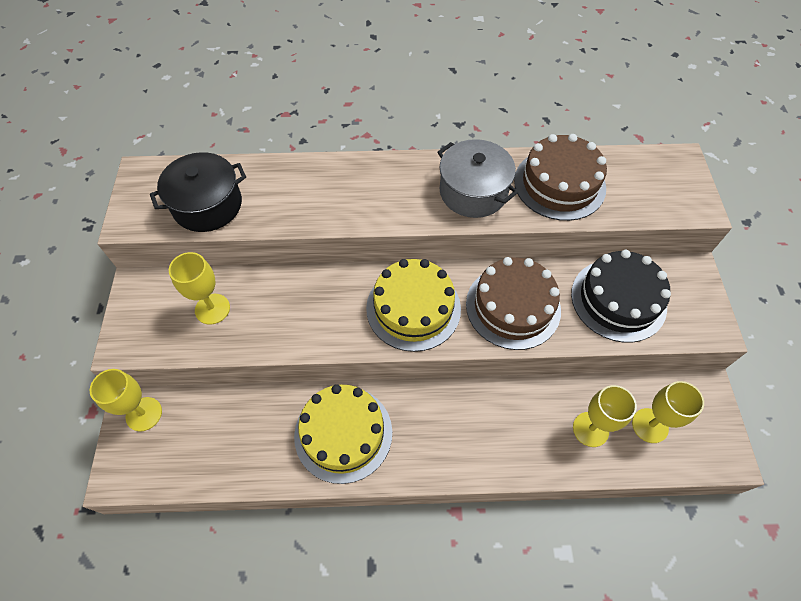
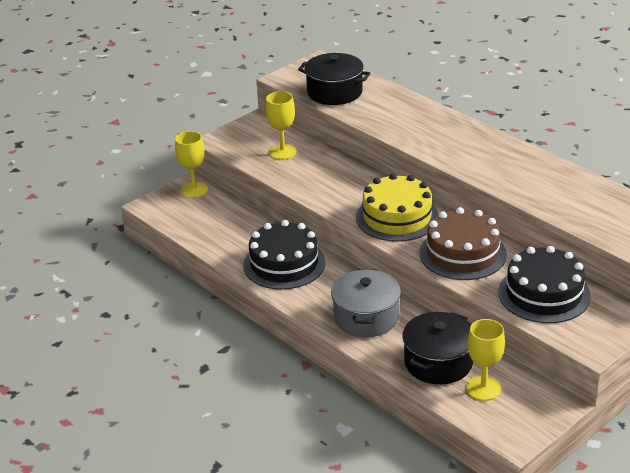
camera: 50 degrees right, 25 degrees down
yellow cake [294,384,392,484] -> black cake [243,220,326,290]
grey pot [438,139,518,218] -> grey pot moved to [331,269,401,337]
brown cake [514,134,607,221] -> none
yellow goblet [573,385,637,447] -> black pot [402,312,473,384]

